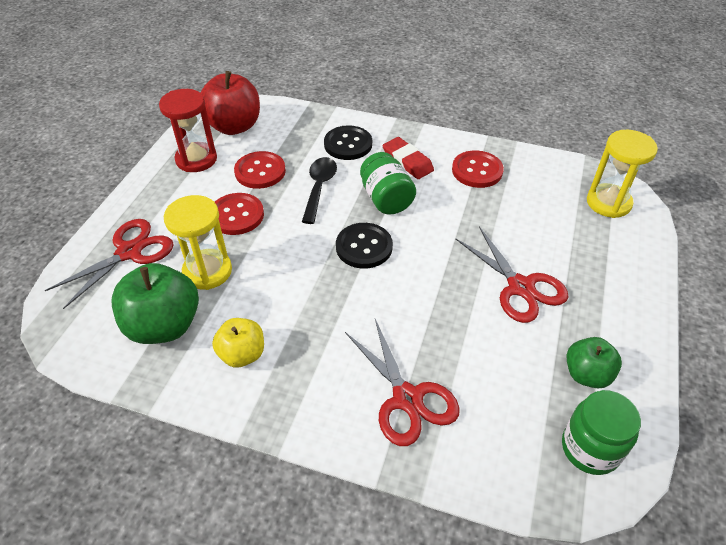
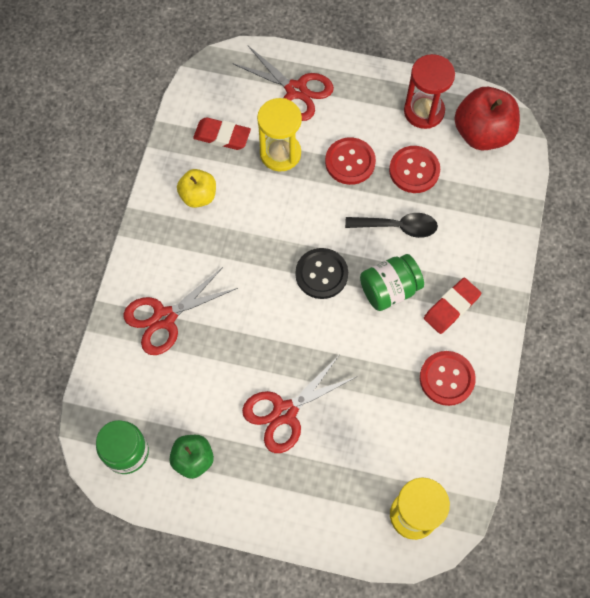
camera: 85 degrees right, 20 degrees up
green apple [111,263,199,344] -> red eraser [193,117,251,150]
black button [324,125,372,160] -> none

